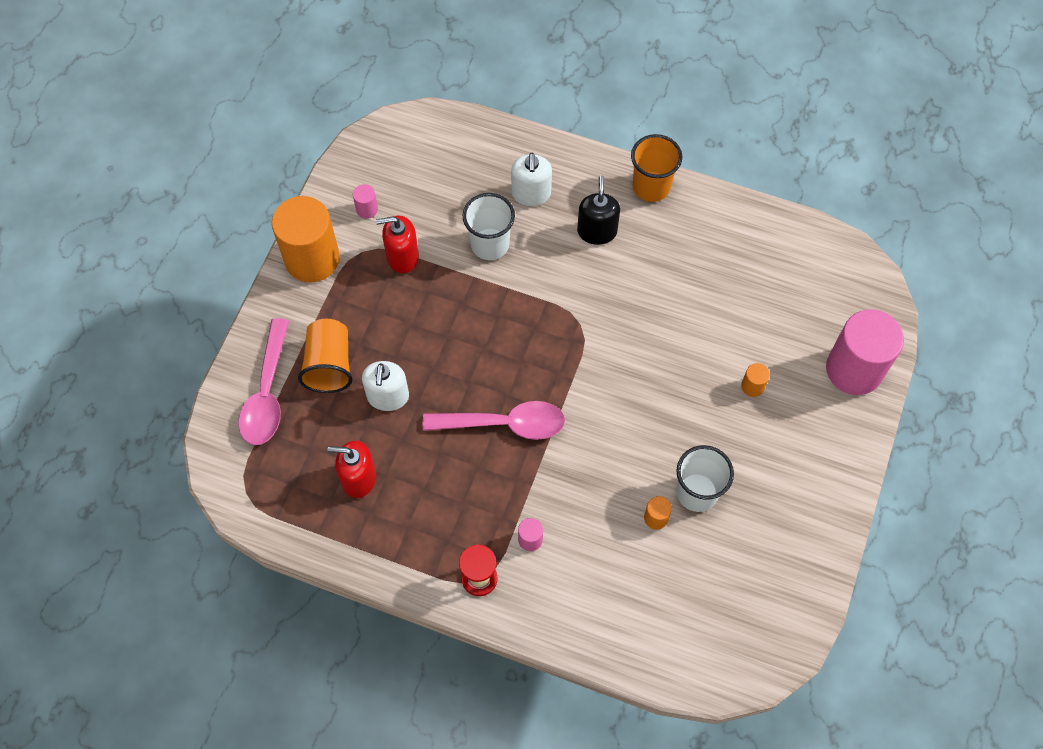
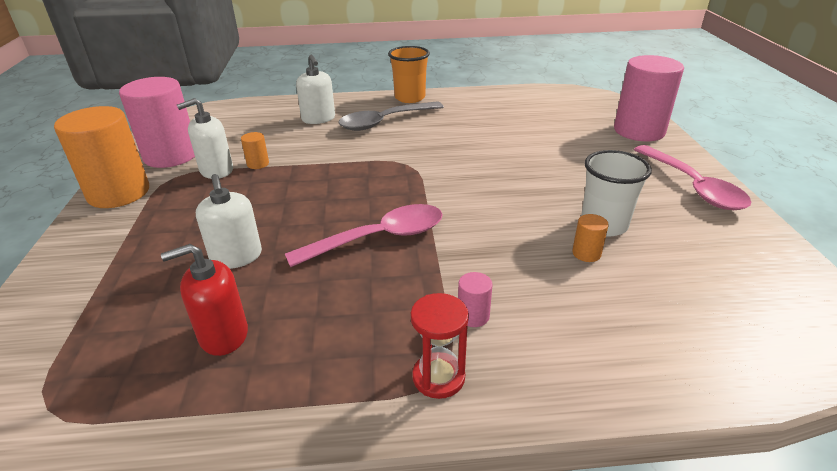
camera: 25 degrees left, 30 degrees down
pink spoon [238,318,289,445] -> pink spoon moved to [634,145,752,210]
orange cup [298,319,353,393] -> none
pink cylinder [353,184,378,219] -> pink cylinder [119,77,195,168], size x2.47
red soap dispenser [376,216,419,273] -> white soap dispenser [177,98,233,179]
white cup [463,193,515,260] -> none
black soap dispenser [577,175,620,245] -> grey spoon [338,102,444,131]
orange cylinder [741,363,770,397] -> orange cylinder moved to [241,132,269,169]

